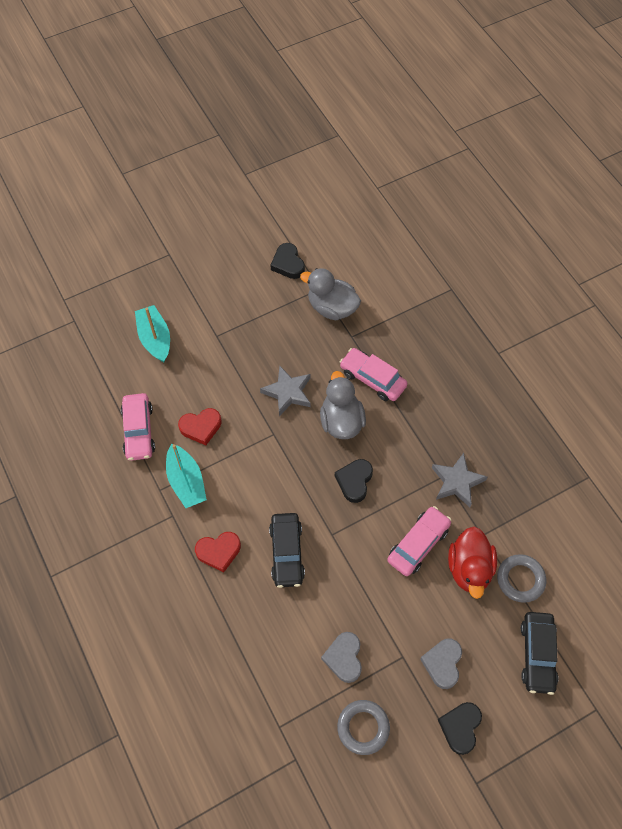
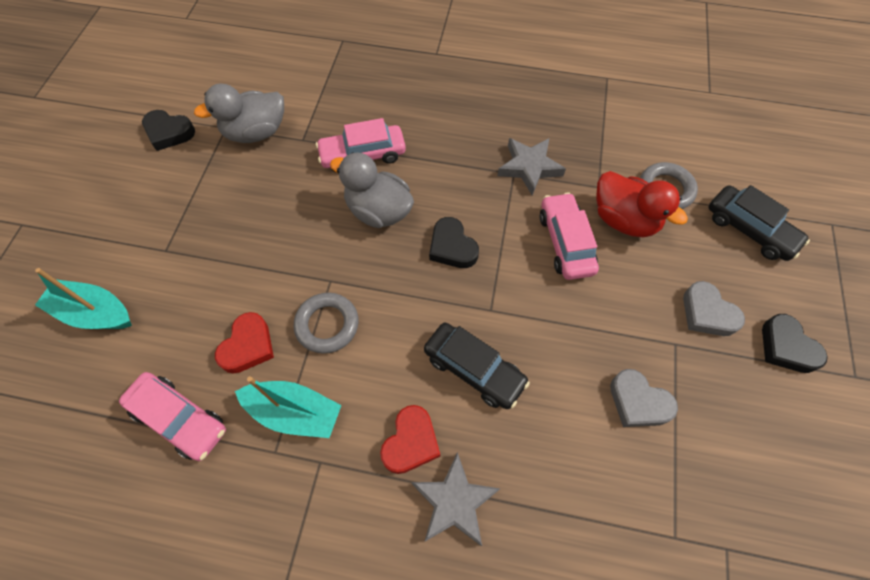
camera: 50 degrees left, 0 degrees up
grey star [260,366,311,416] -> grey star moved to [411,452,500,546]
grey ring [337,700,390,755] -> grey ring moved to [294,293,359,354]

